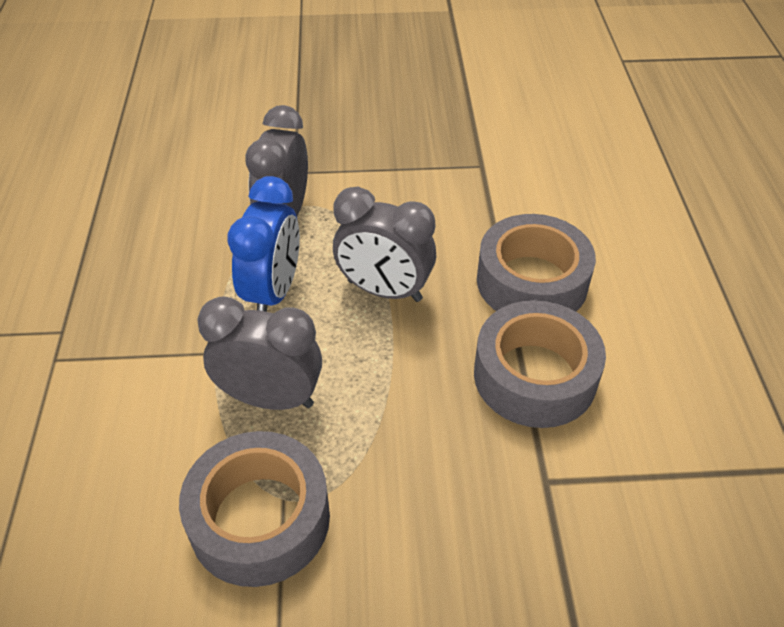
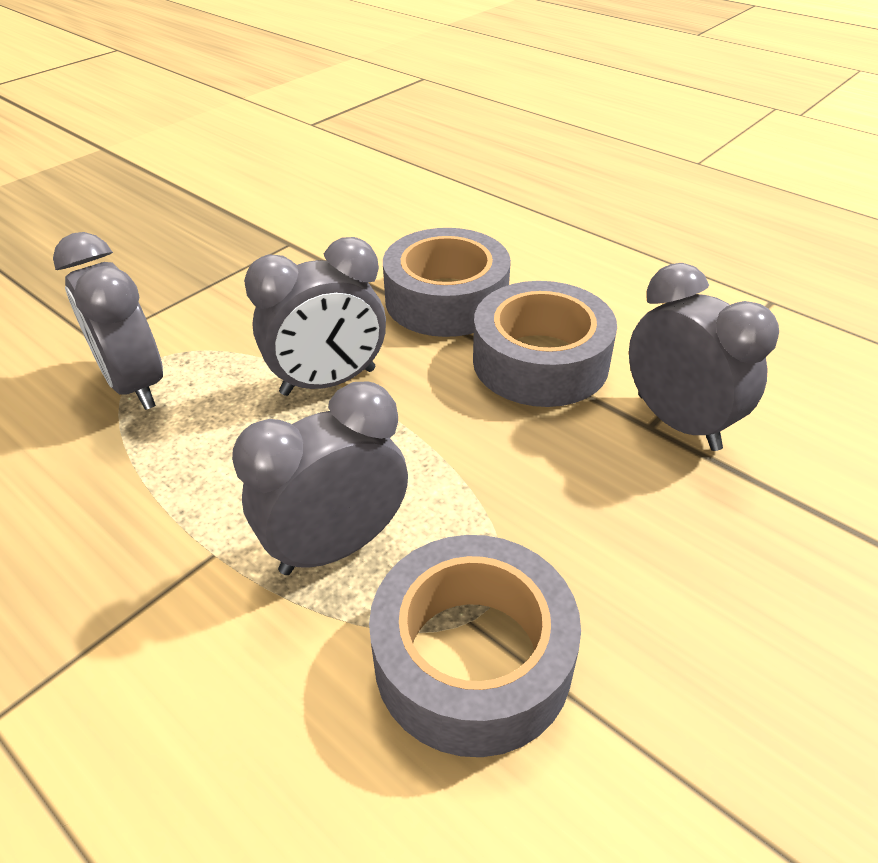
camera: 45 degrees left, 5 degrees down
blue clock [227,176,300,312] -> none
none -> grey clock [629,263,779,451]

